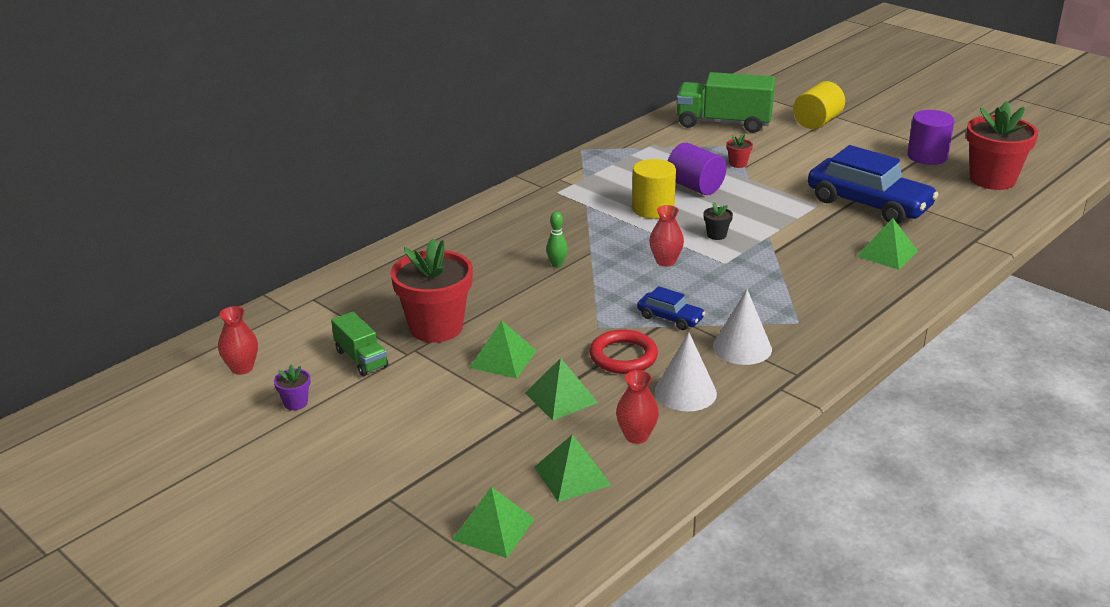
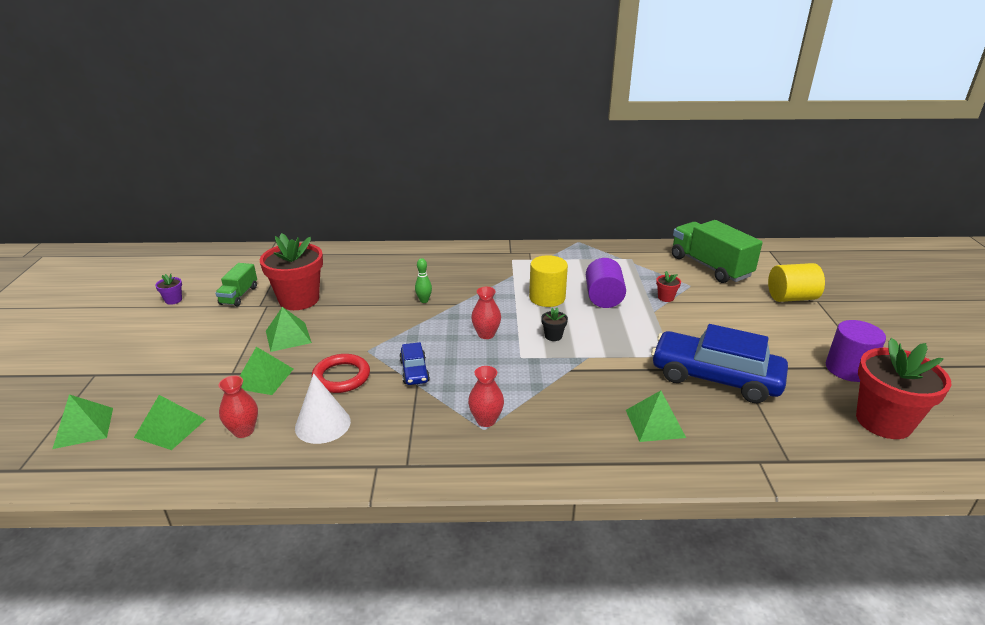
camera: 45 degrees right, 0 degrees up
red vase [218,306,258,375] -> red vase moved to [468,366,504,427]
white cone [713,289,772,365] -> none
blue car [808,145,939,224] -> blue car turned 120 degrees clockwise [651,324,788,403]

